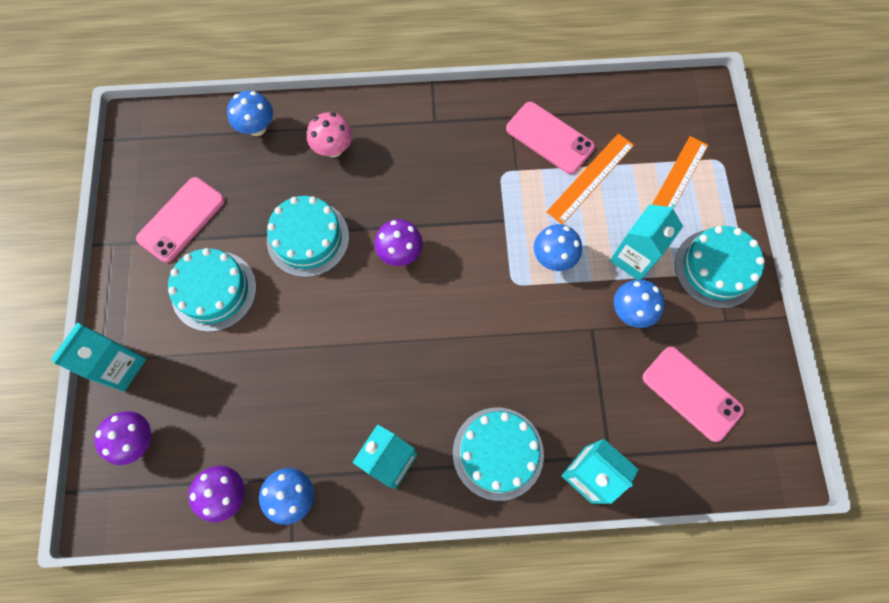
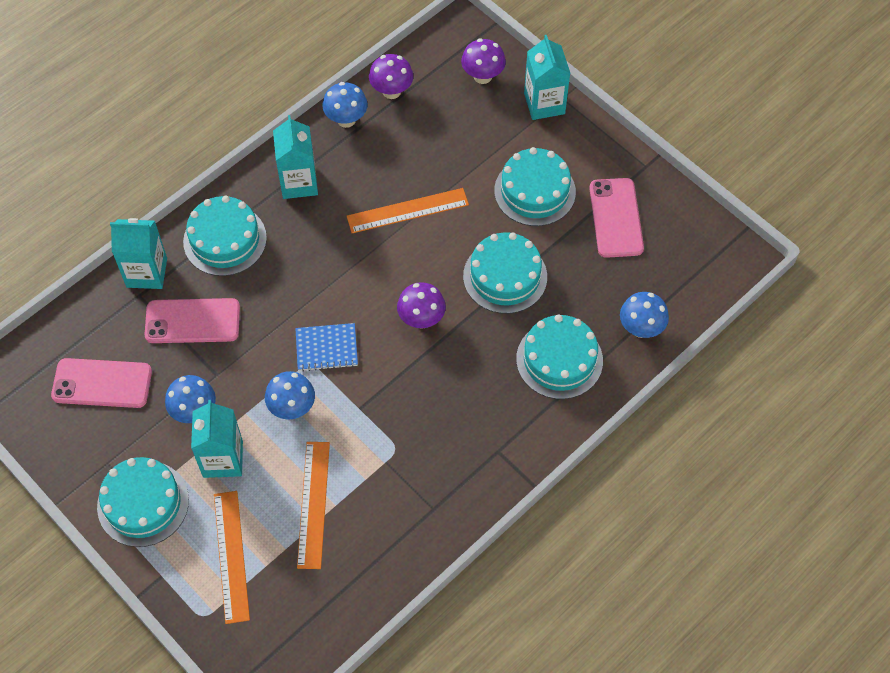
camera: 140 degrees right, 10 degrees down
pink mushroom [307,112,353,157] -> turquoise cake [516,314,603,399]
pink phone [506,102,595,174] -> pink phone moved to [144,298,240,343]
none -> blue notebook [295,323,358,372]
none -> orange ruler [347,188,469,233]

